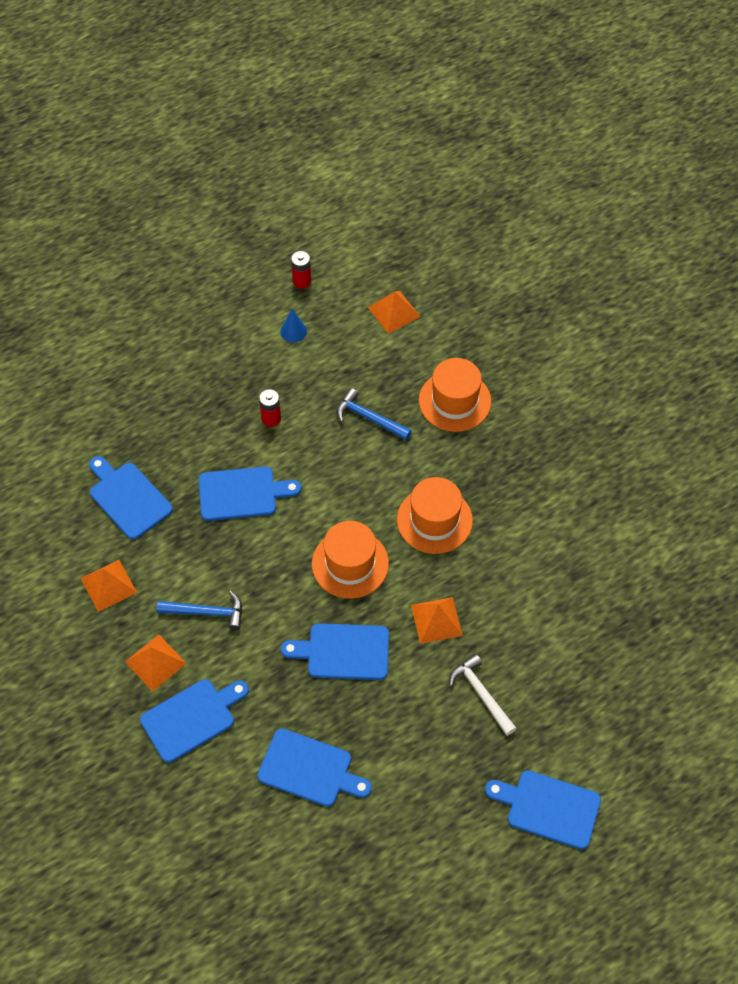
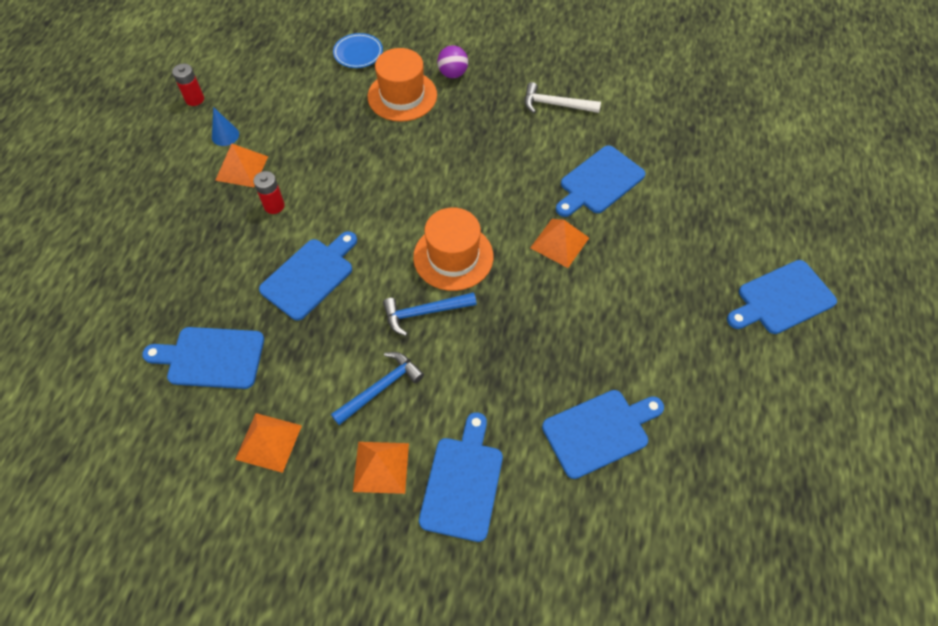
camera: 45 degrees left, 0 degrees up
blue cutting board [281,623,389,680] -> blue cutting board moved to [556,145,645,217]
blue hammer [336,388,411,440] -> blue hammer moved to [383,292,477,336]
orange pyramid [368,291,421,334] -> orange pyramid moved to [215,144,268,187]
orange hat [397,477,473,554] -> none
white hammer [449,654,517,736] -> white hammer moved to [525,82,601,113]
none -> blue plate [333,33,383,68]
none -> purple ball [437,45,468,78]

